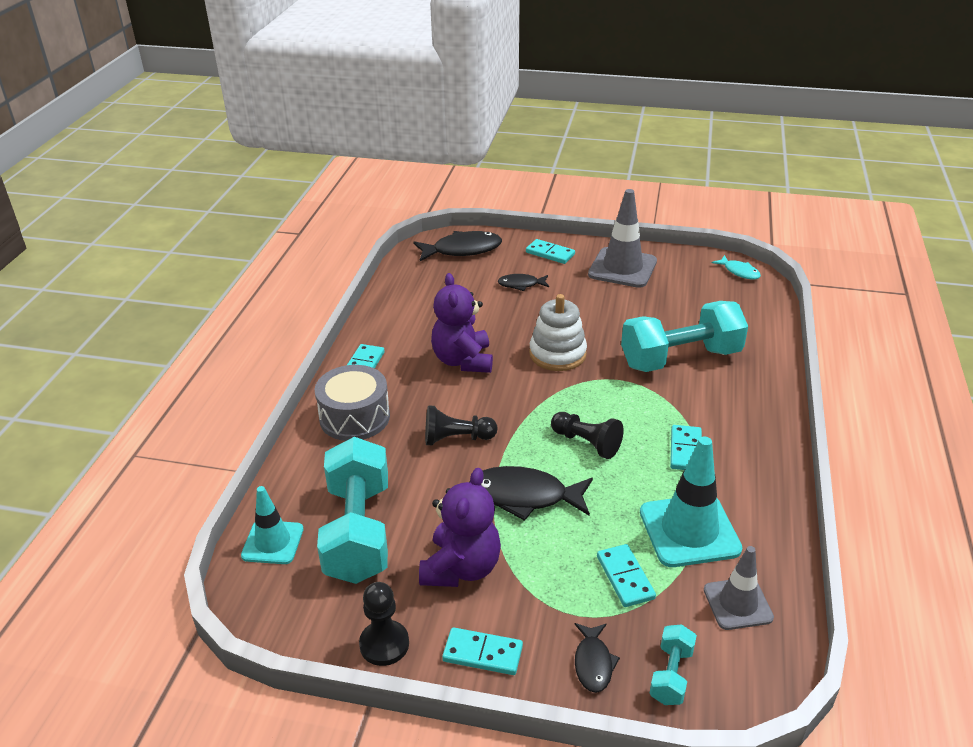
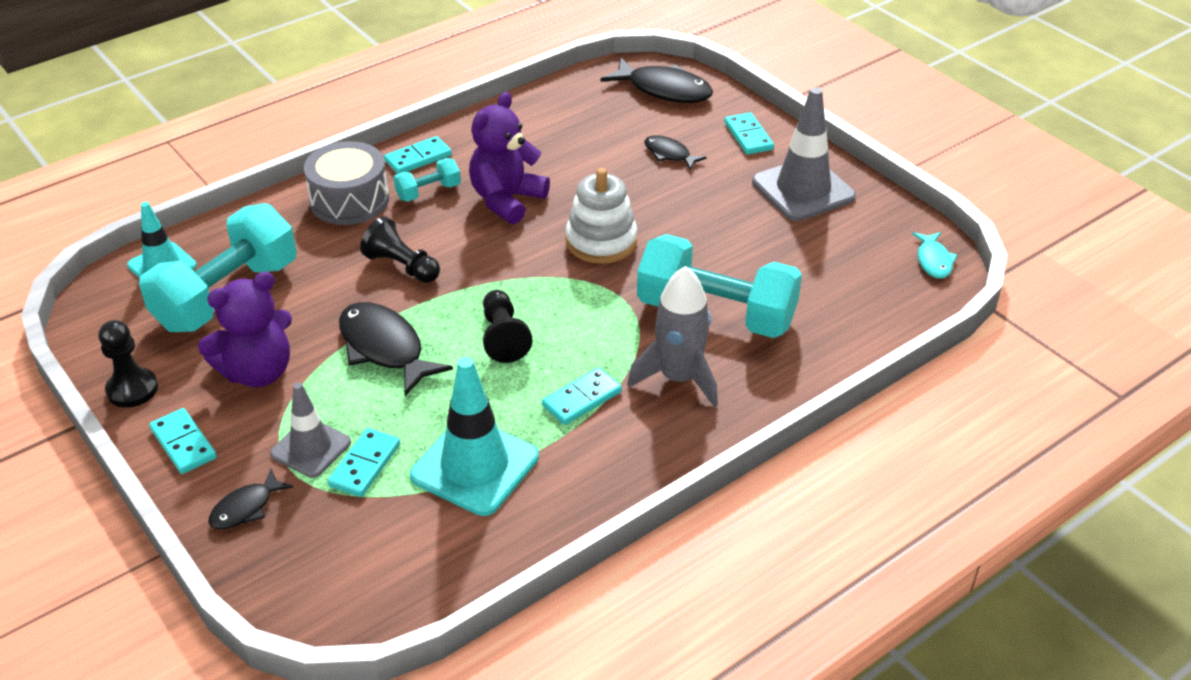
camera: 40 degrees right, 5 degrees up
turquoise dumbbell [649,624,697,705] -> turquoise dumbbell moved to [394,158,461,202]
grey traffic cone [704,546,774,630] -> grey traffic cone moved to [270,382,351,478]
none -> grey rocket [627,266,718,408]

